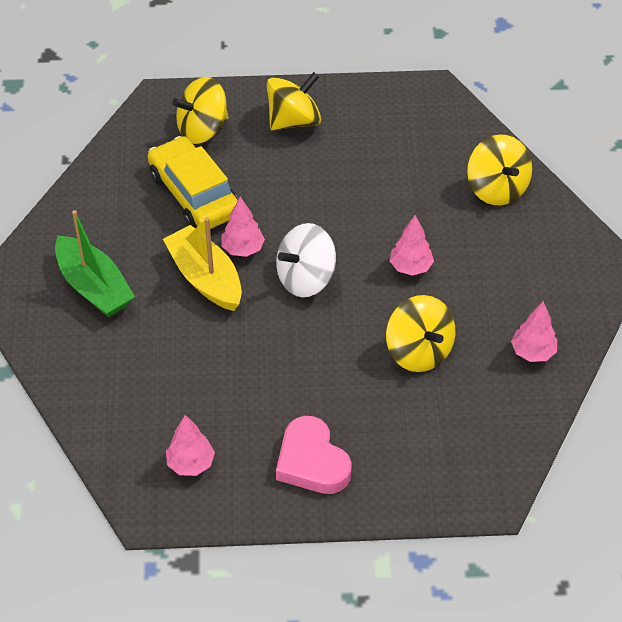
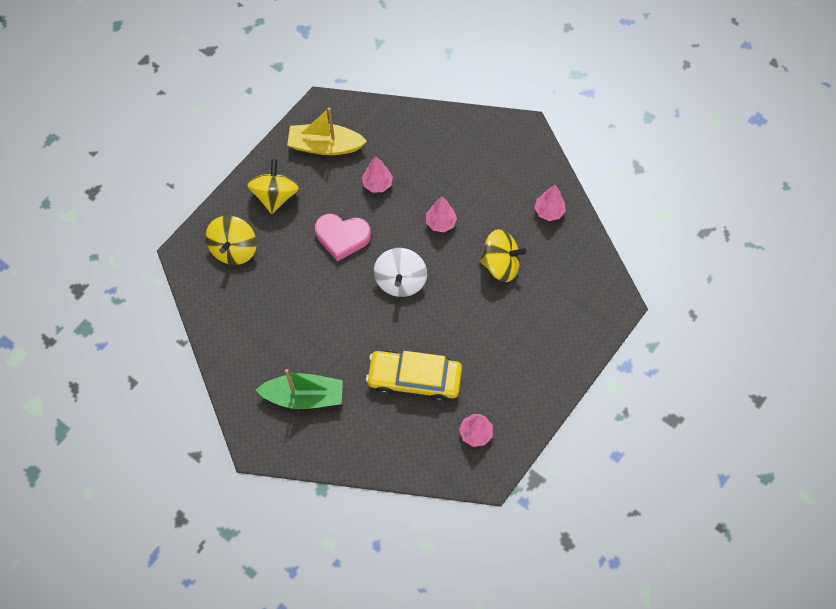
camera: 50 degrees left, 15 degrees up
yellow car [148,136,238,229] -> yellow car moved to [366,351,462,402]
yellow boat [163,217,242,311] -> yellow boat moved to [287,107,367,155]
pink tree [222,197,265,257] -> pink tree moved to [362,156,393,193]
pink heart [276,416,352,494] -> pink heart moved to [315,214,371,261]
yellow spinning top [467,134,532,205] -> none

